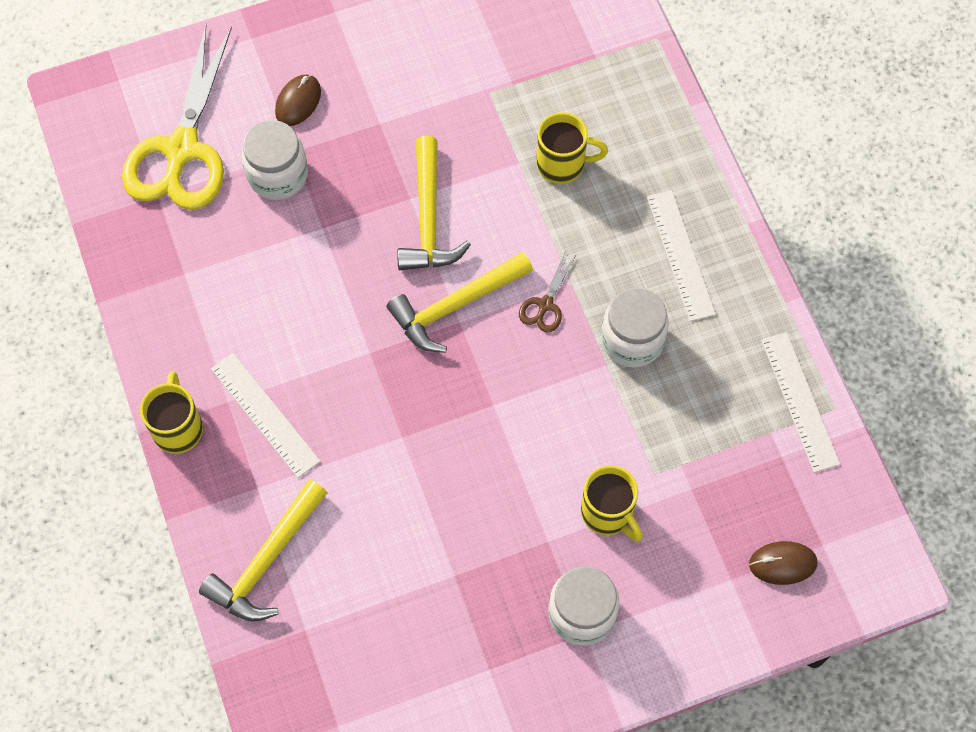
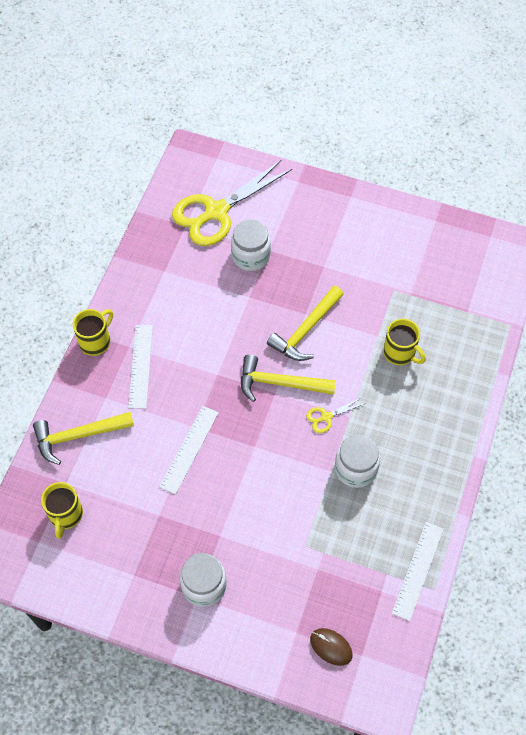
camera: 40 degrees right, 5 degrees down
brown mouse [275,75,321,126] -> none
brown scissors [519,253,576,333] -> yellow scissors [306,398,363,433]
yellow mug [581,465,642,542] -> yellow mug moved to [41,482,83,539]
white ruler [647,190,716,322] -> white ruler moved to [159,406,219,494]

